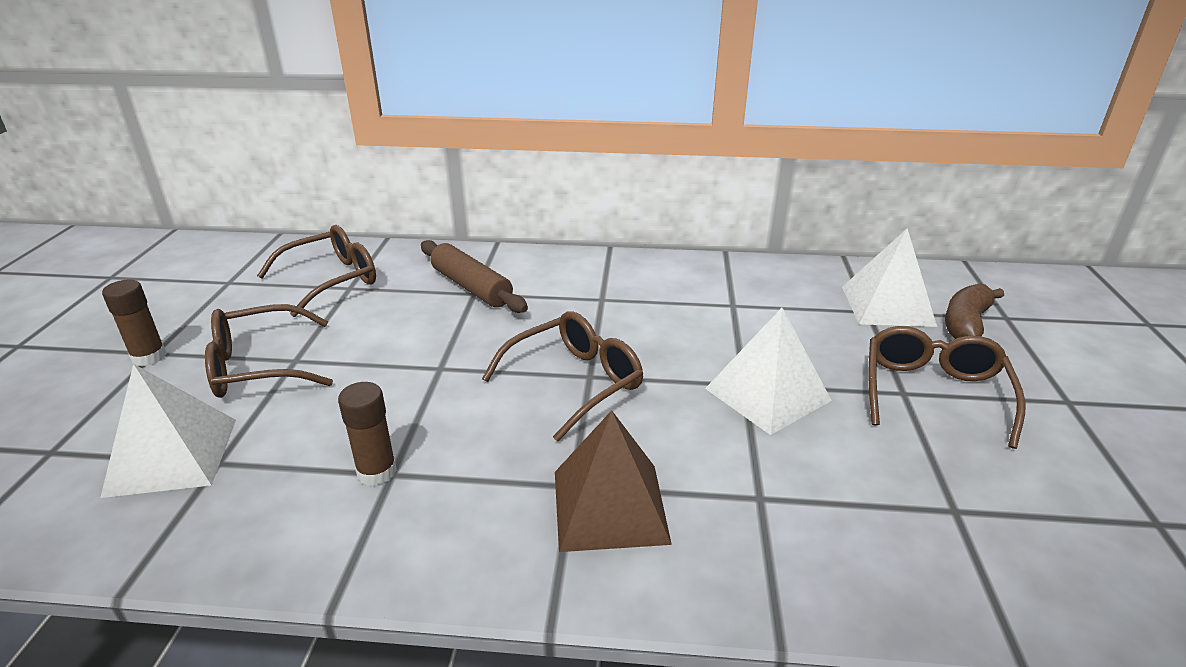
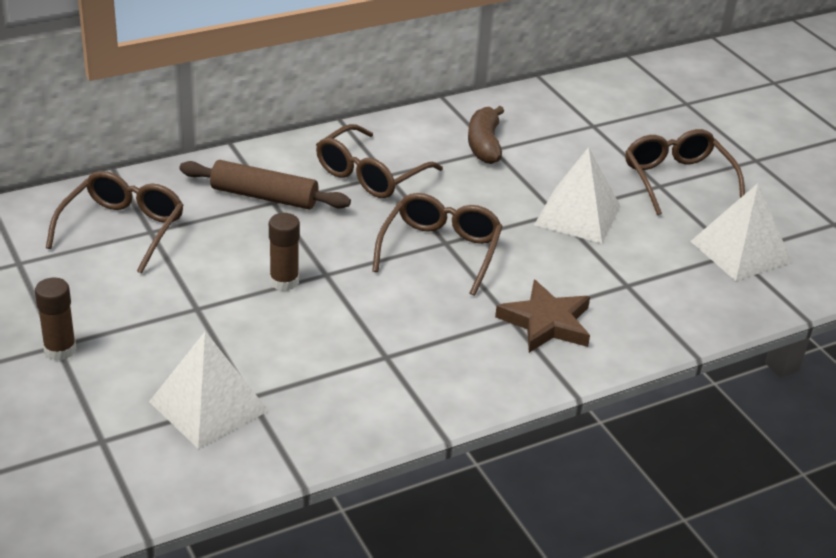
camera: 35 degrees left, 5 degrees up
brown glasses [205,304,333,398] -> brown glasses moved to [316,124,443,198]
brown glue stick [338,382,397,486] -> brown glue stick moved to [269,213,300,291]
brown pyramid [555,410,672,552] -> brown star [495,280,590,353]
white pyramid [842,228,937,327] -> white pyramid moved to [690,183,792,281]
brown banana [945,283,1004,339] -> brown banana moved to [468,106,504,164]

